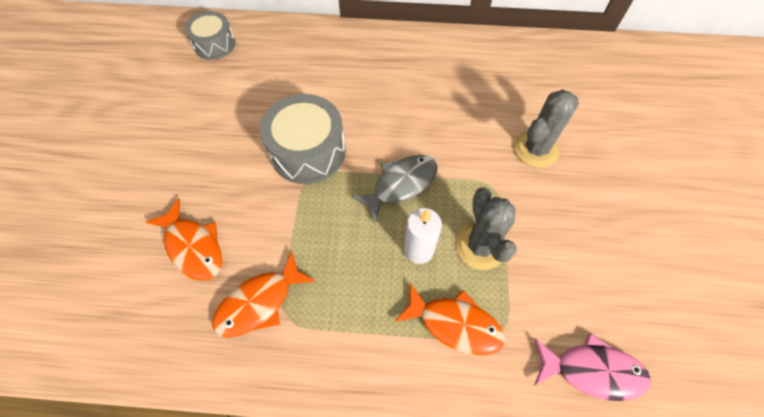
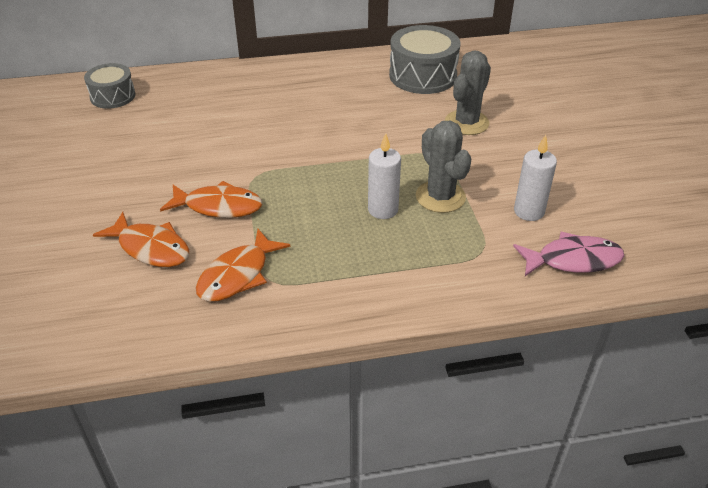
camera: 15 degrees left, 20 degrees down
grey drum [260,94,346,184] -> grey drum moved to [389,25,461,94]
grey fish [351,155,437,223] -> none
orange fish [394,283,505,356] -> orange fish moved to [160,181,263,218]
none -> white candle [514,135,557,221]

